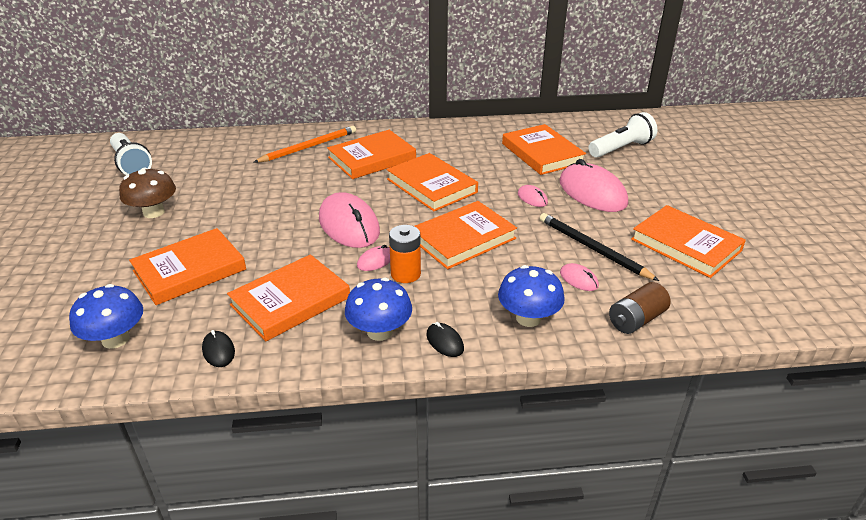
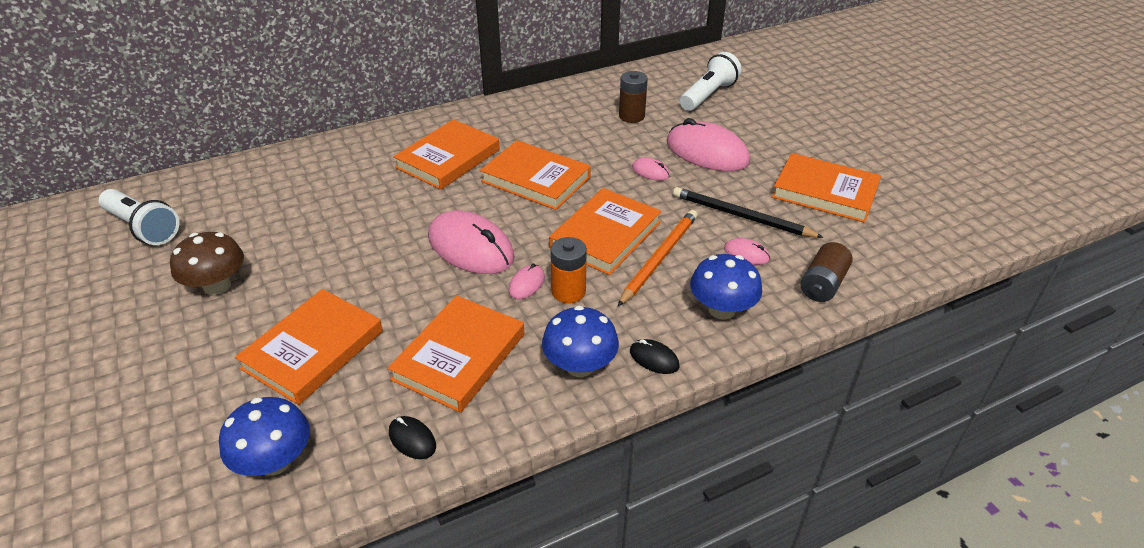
camera: 20 degrees left, 5 degrees up
orange pencil [253,126,356,163] -> orange pencil moved to [618,210,697,306]
orange book [502,124,586,175] -> brown battery [619,71,648,123]

